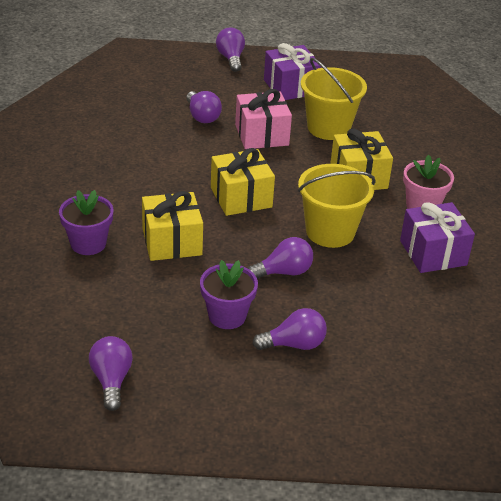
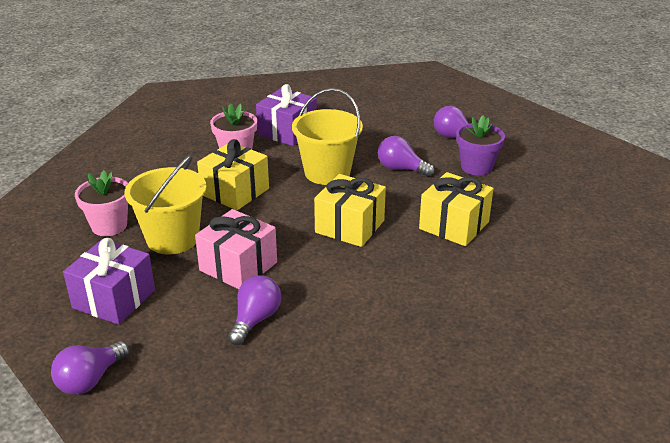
camera: 130 degrees left, 5 degrees down
purple flower pot [59,190,114,255] -> none
purple light bulb [89,336,133,411] -> none
none -> pink flower pot [75,170,128,236]

